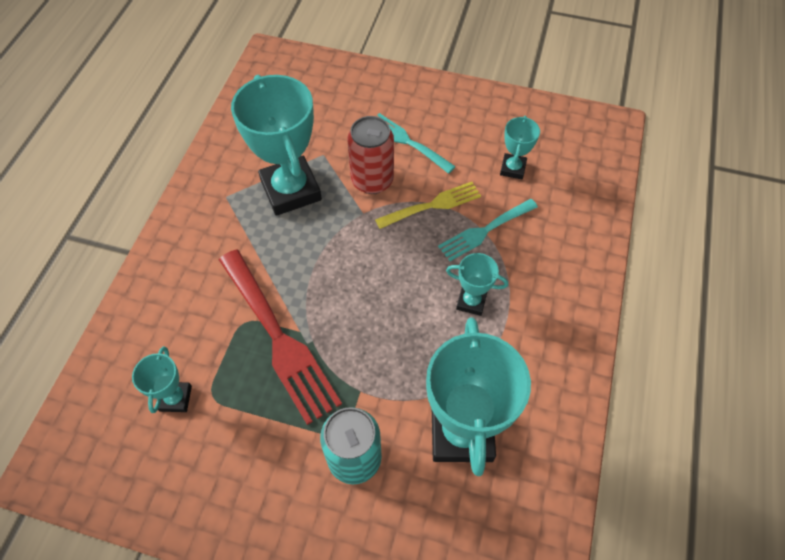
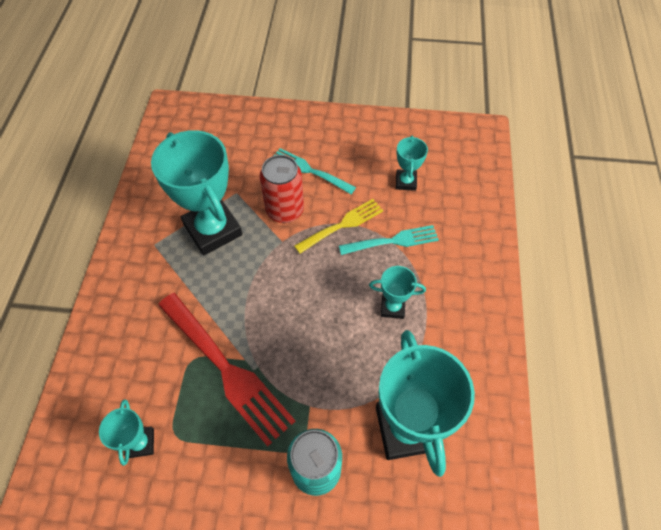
camera: 10 degrees left, 0 degrees up
turquoise fork [438,199,538,261] -> turquoise fork turned 150 degrees counterclockwise [339,225,439,255]

